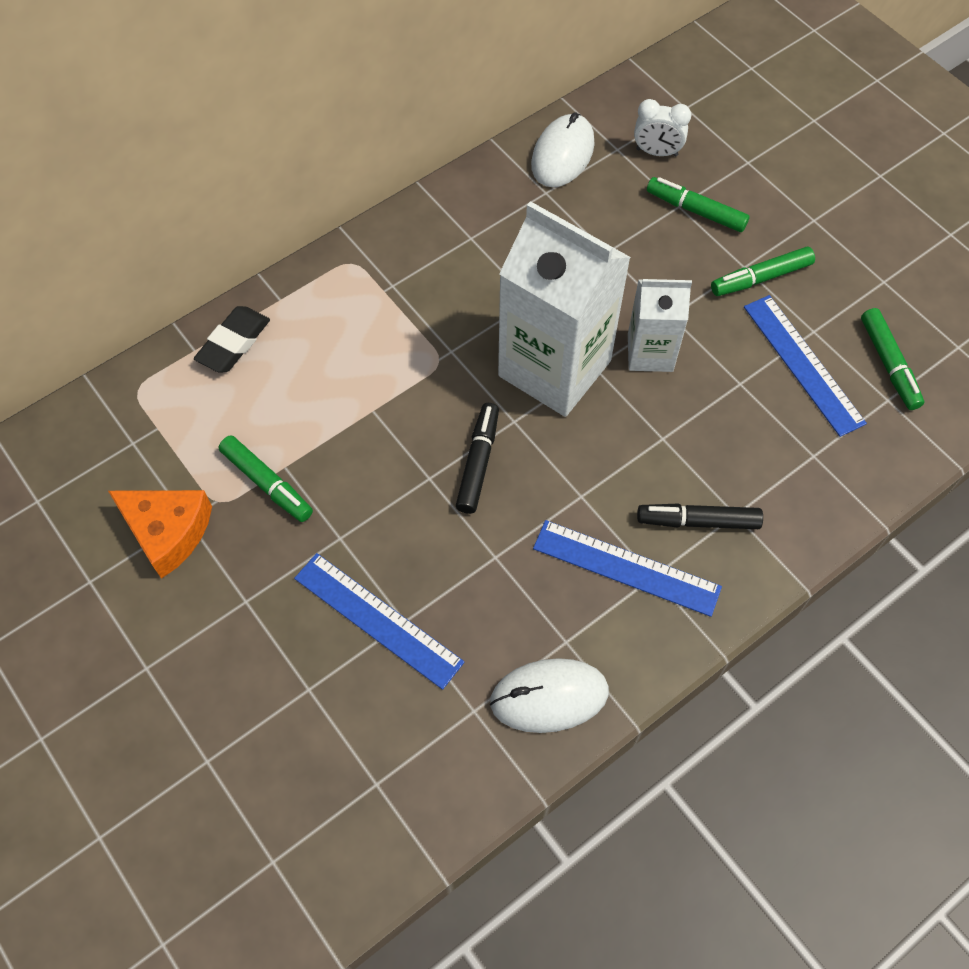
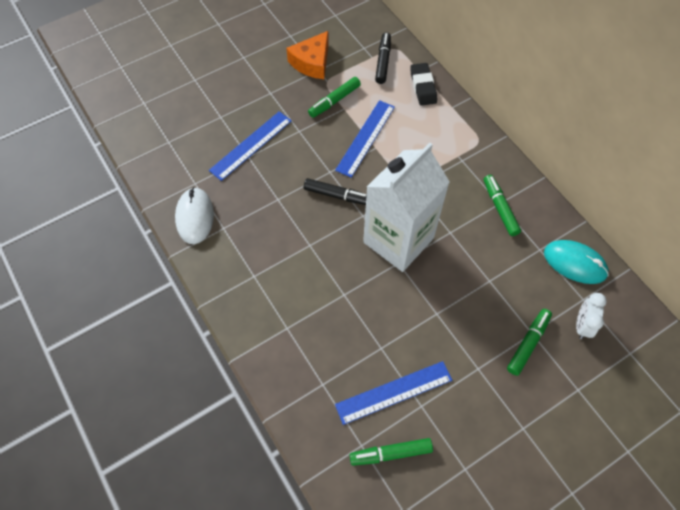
camera: 95 degrees right, 0 degrees up
black eraser [194,306,270,373] -> black eraser turned 45 degrees clockwise [410,63,437,106]
white mouse [531,112,595,187] -> turquoise mouse [544,240,609,284]
blue ruler [533,520,722,617] -> blue ruler moved to [335,100,395,178]
white carton [628,279,692,372] -> none
black marker [637,503,763,529] -> black marker moved to [375,32,391,84]
green marker [711,247,815,296] -> green marker moved to [484,175,521,236]

